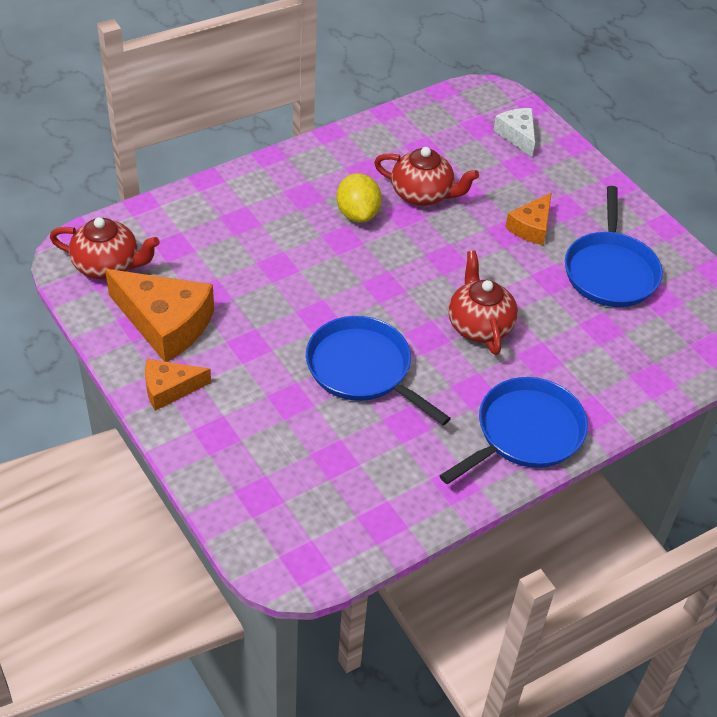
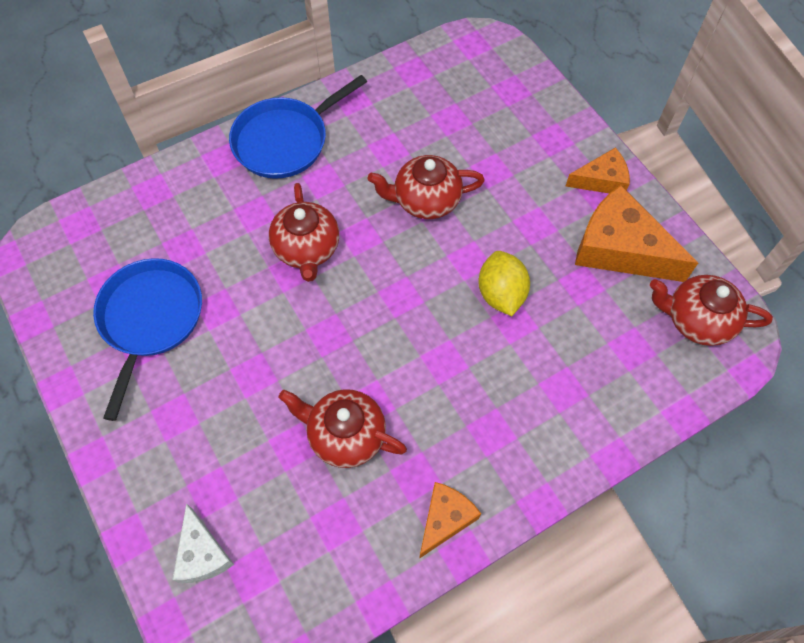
camera: 175 degrees left, 15 degrees up
blue pan [306,316,451,425] -> red teapot [368,155,485,219]
yellow lemon [336,173,382,223] -> yellow lemon moved to [478,251,530,316]
orange cheese [505,192,552,245] -> orange cheese moved to [419,482,481,559]

